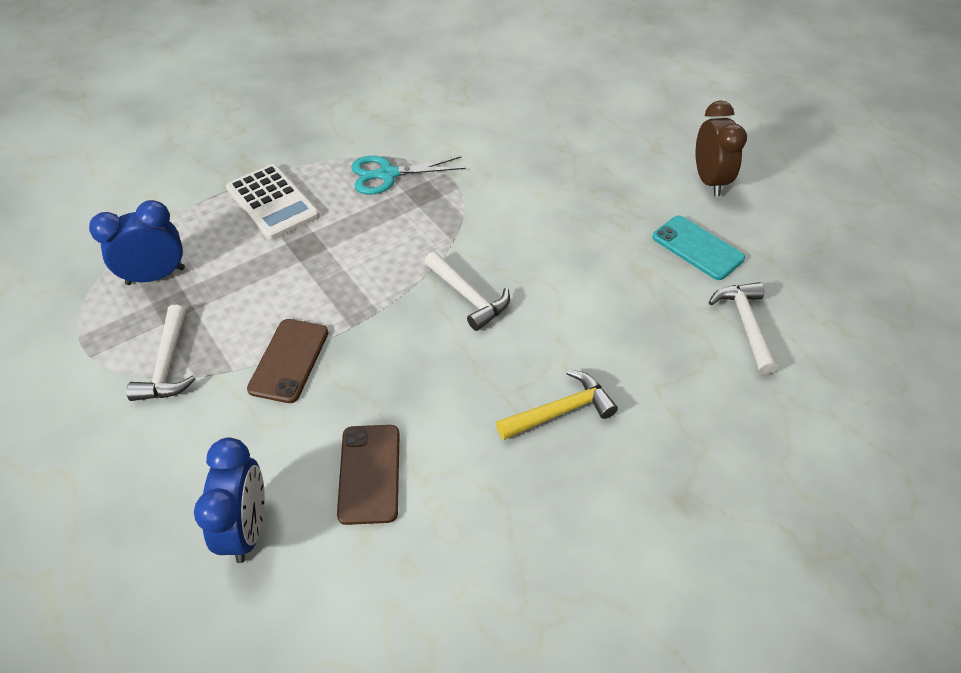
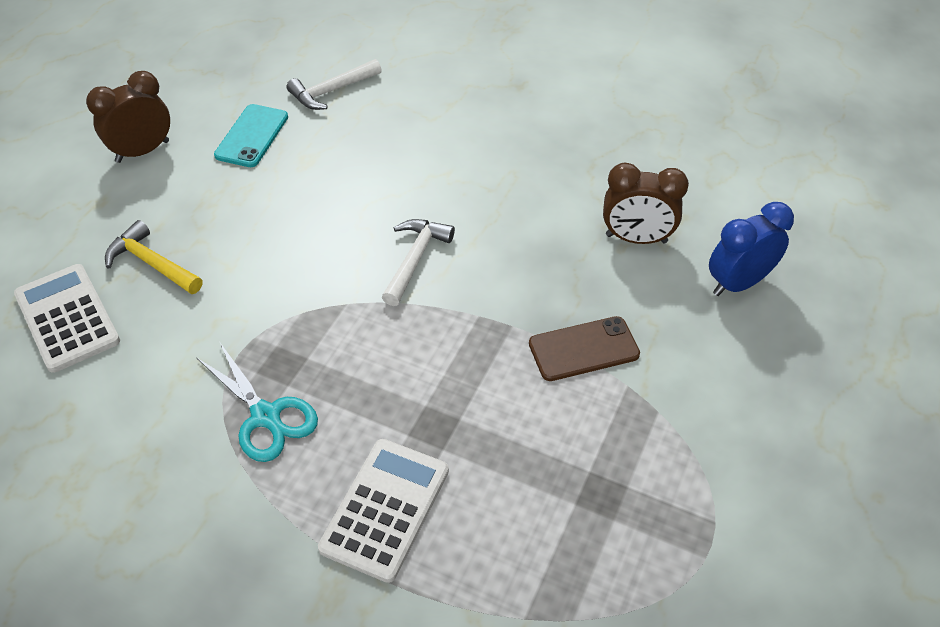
camera: 120 degrees left, 0 degrees up
blue clock [89,200,185,285] -> none
white hammer [126,305,196,401] -> none
brown phone [337,425,400,525] -> brown clock [603,163,689,244]
yellow hammer [496,370,618,440] -> yellow hammer moved to [105,220,203,294]
none -> white calculator [14,264,120,373]

